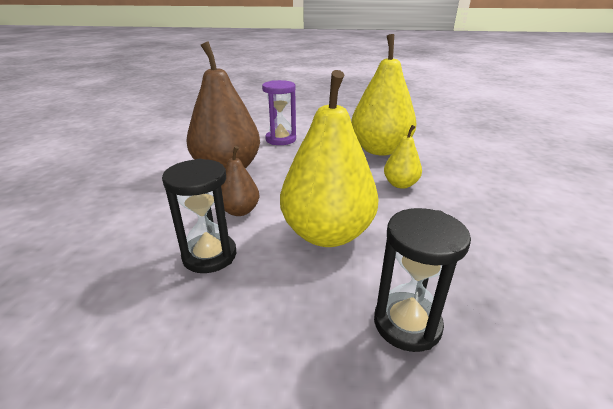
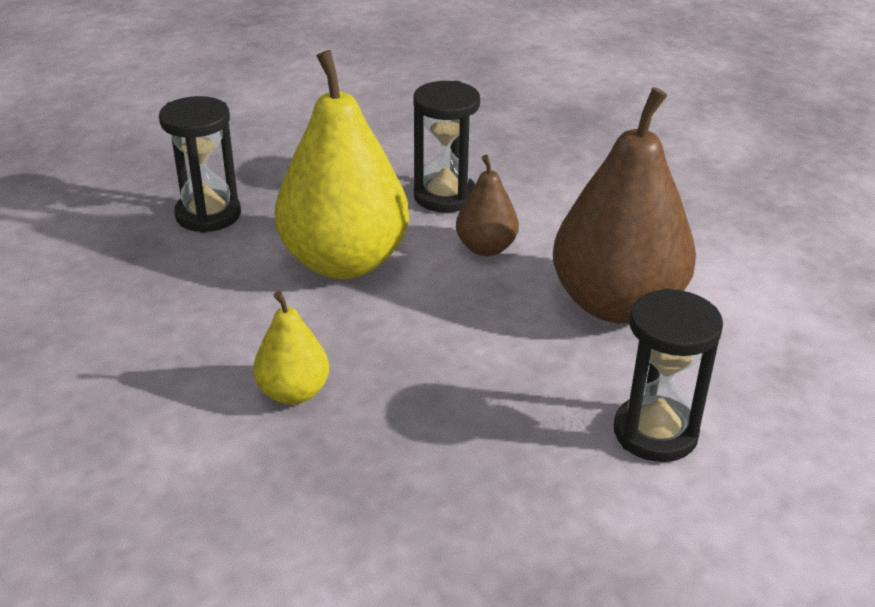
camera: 145 degrees right, 5 degrees up
purple hourglass [262,80,296,145] -> black hourglass [614,288,723,462]
yellow pear [351,34,417,156] -> none

